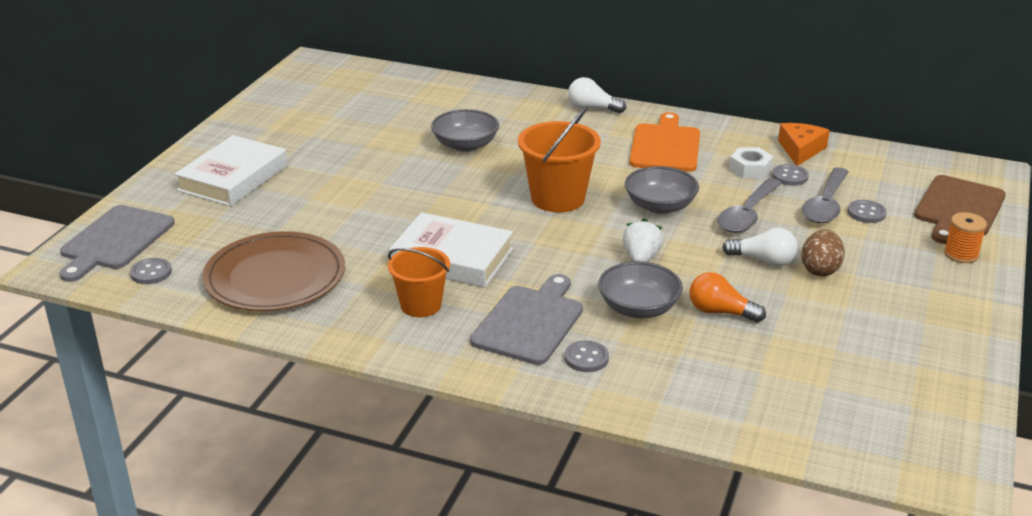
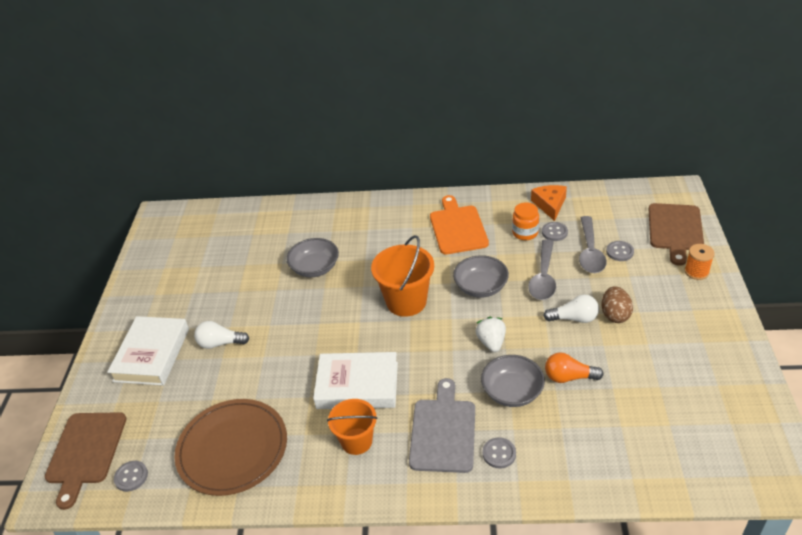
camera: 15 degrees left, 10 degrees up
grey cutting board [60,205,175,282] -> brown cutting board [45,412,126,510]
white light bulb [568,77,626,113] -> white light bulb moved to [194,321,249,349]
white nut [729,148,773,178] -> orange jar [512,202,539,240]

